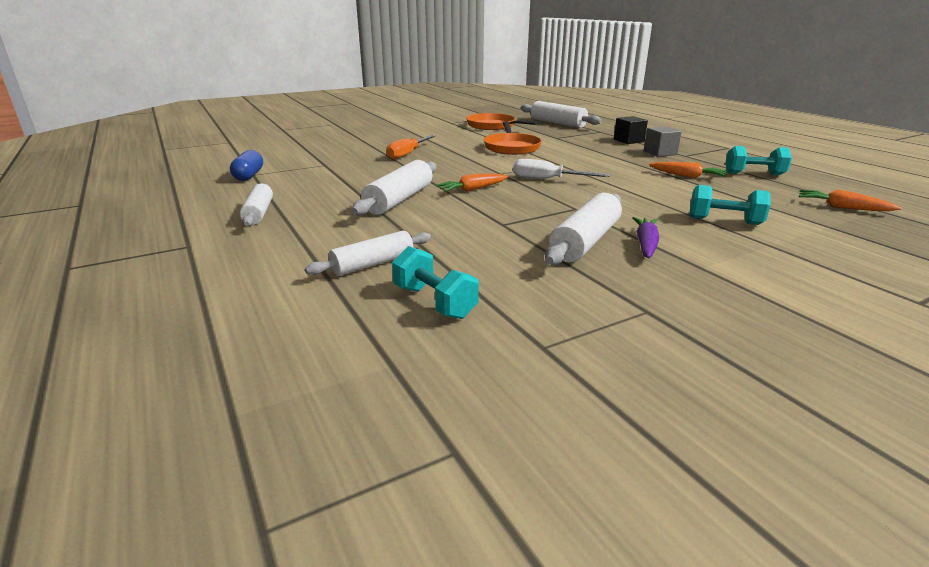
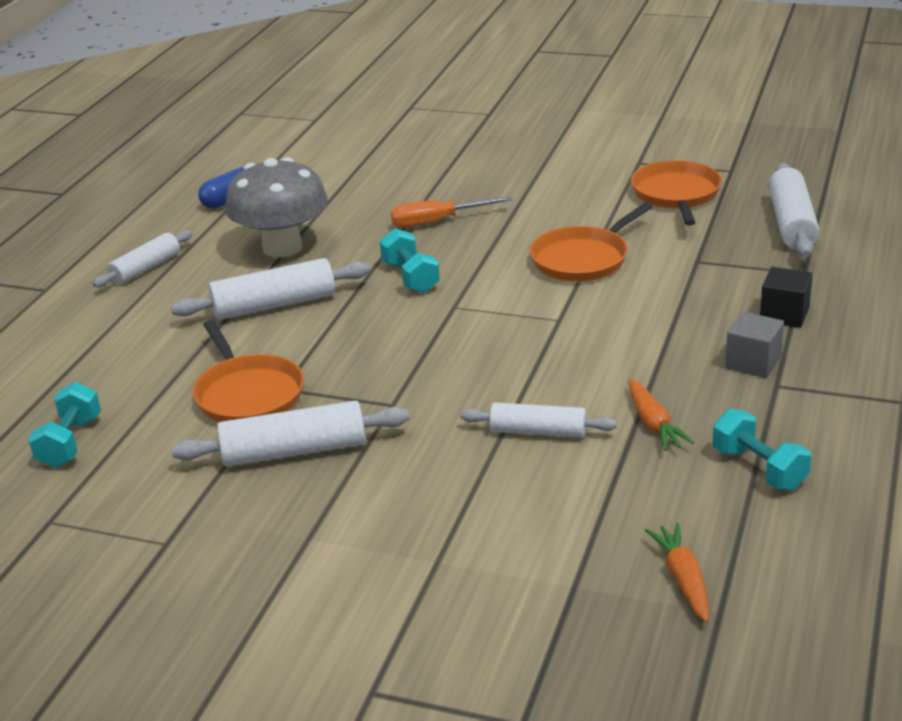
camera: 50 degrees right, 5 degrees up
white rolling pin [305,231,431,276] -> white rolling pin moved to [460,402,617,438]
orange carrot [436,174,508,192] -> none
white screwdriver [513,159,610,179] -> none
purple carrot [632,217,659,258] -> none
turquoise dumbbell [690,185,770,225] -> turquoise dumbbell moved to [380,228,440,293]
none -> orange pan [193,320,304,422]
none -> grey mushroom [225,157,328,257]

